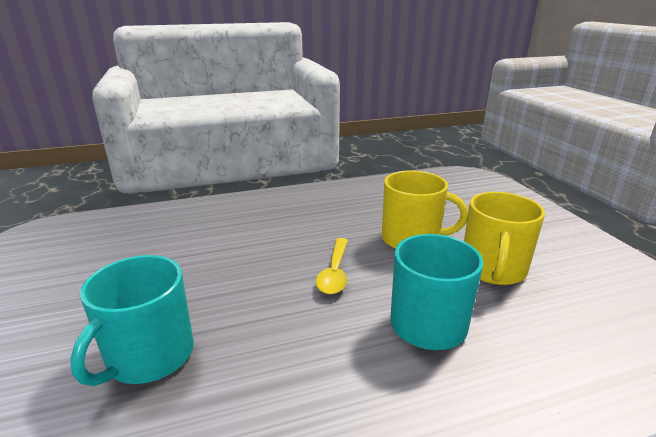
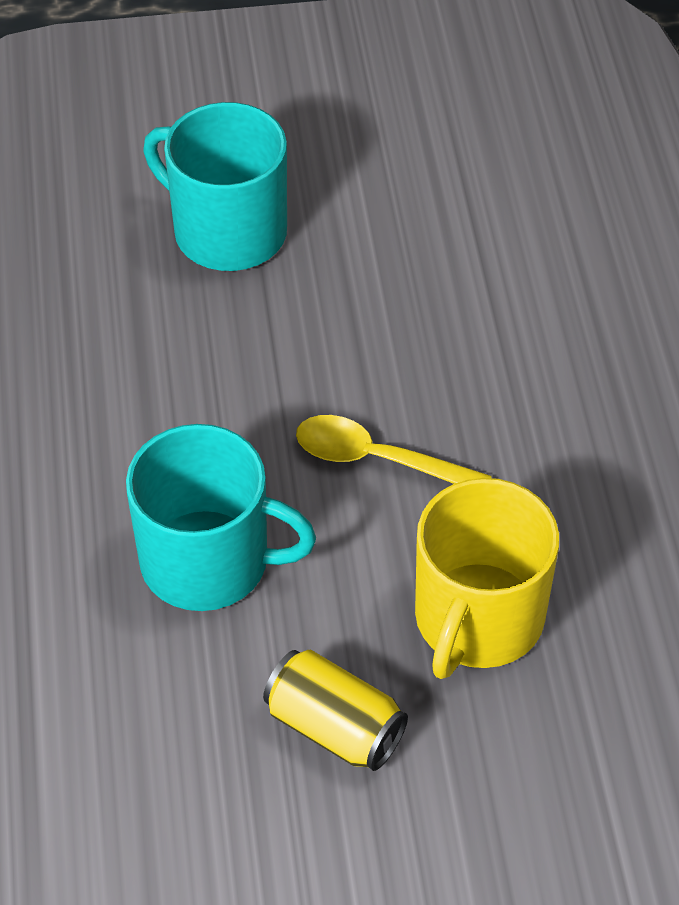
camera: 100 degrees right, 25 degrees up
yellow mug [464,192,545,285] -> yellow can [263,650,408,771]

